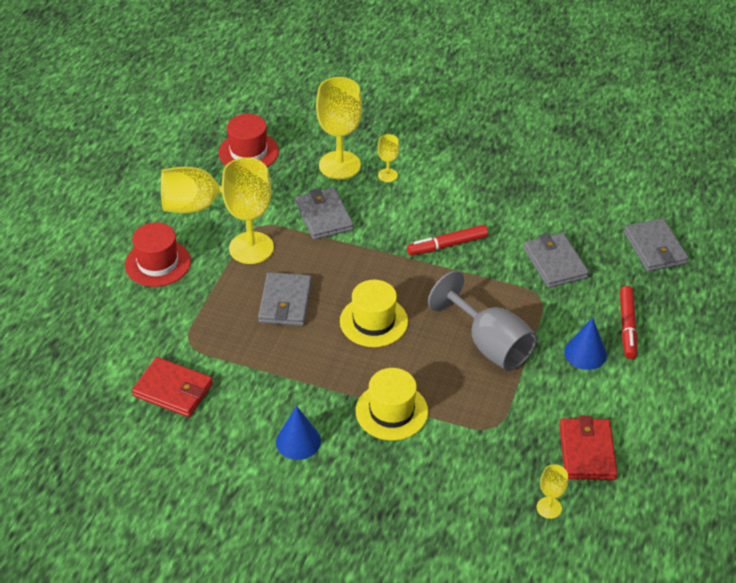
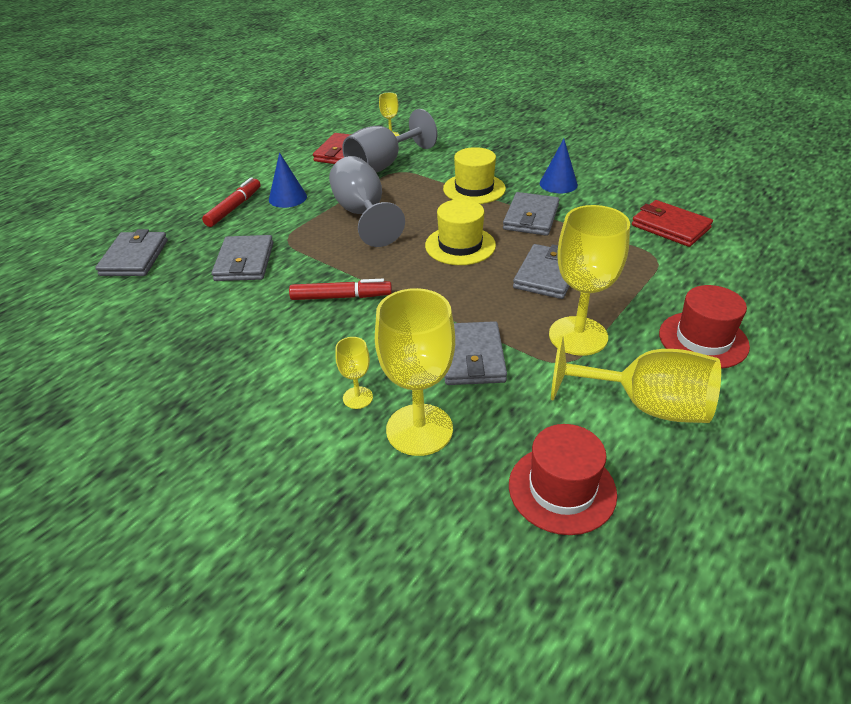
camera: 160 degrees left, 5 degrees down
none -> grey goblet [342,109,437,173]
none -> grey wallet [503,192,560,236]

